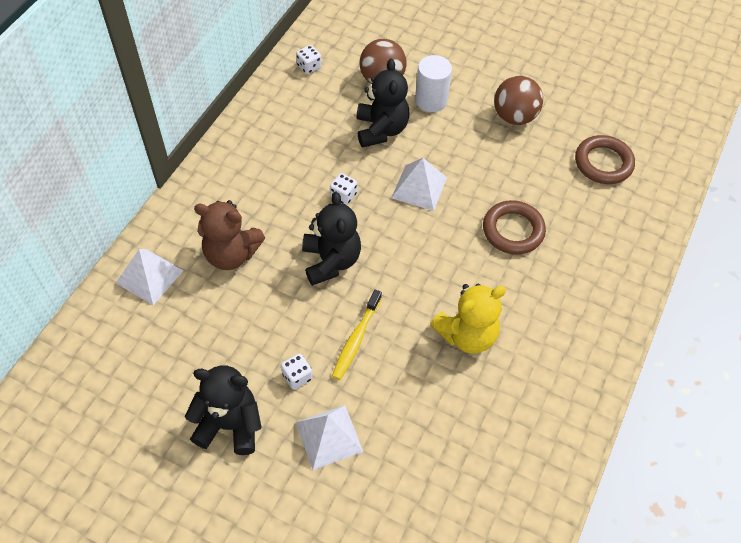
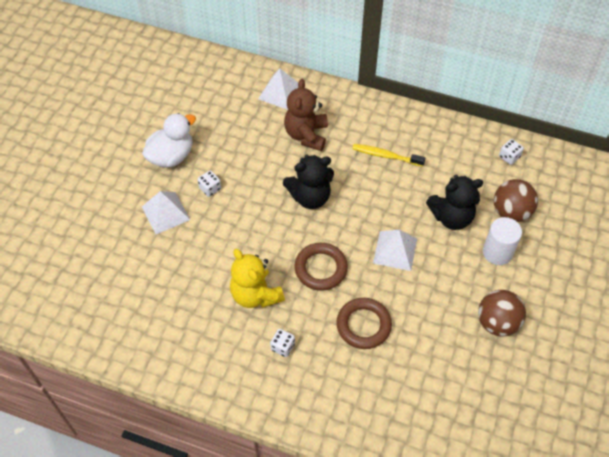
camera: 85 degrees right, 0 degrees up
black teddy bear [185,365,262,455] -> white duck [142,113,196,167]
white dice [330,173,357,205] -> white dice moved to [270,329,295,357]
yellow toothbrush [332,290,382,380] -> yellow toothbrush moved to [352,144,425,167]
brown ring [575,135,635,184] -> brown ring moved to [294,243,348,291]

